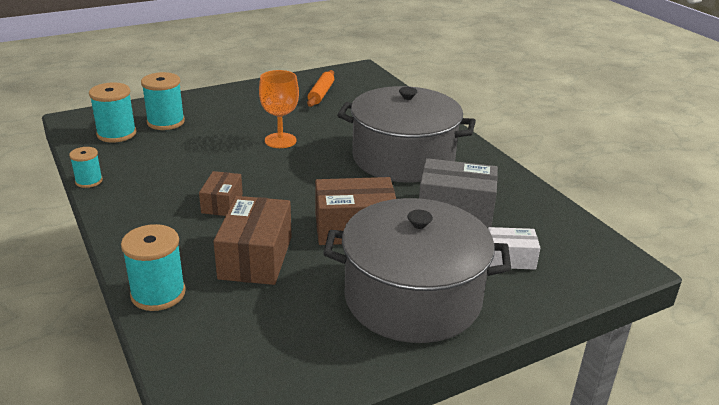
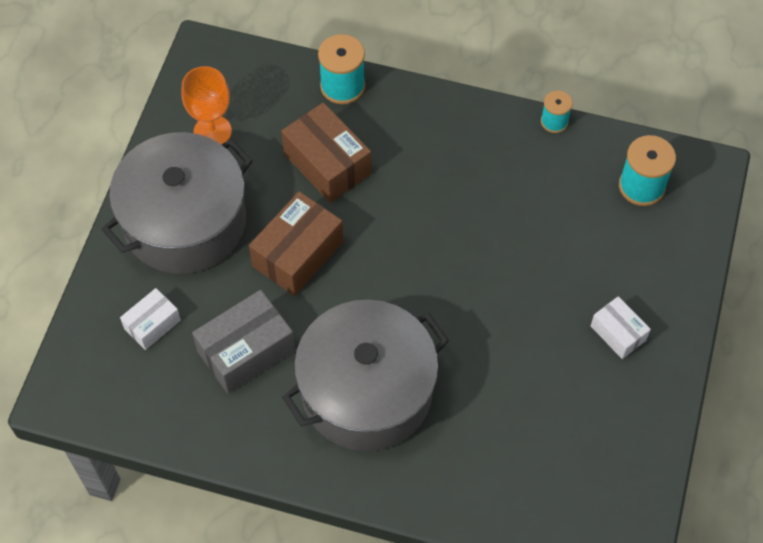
camera: 135 degrees right, 30 degrees up
turquoise spool [141,72,185,130] -> none
brown box [199,171,243,216] -> none
orange goblet [259,70,299,148] -> orange goblet moved to [181,66,232,144]
orange rolling pin [307,70,334,107] -> none
none -> white box [591,296,651,359]

